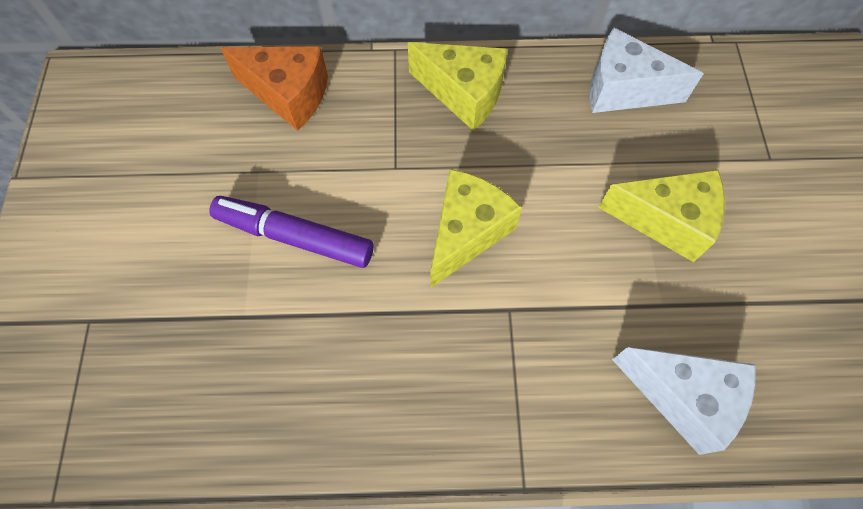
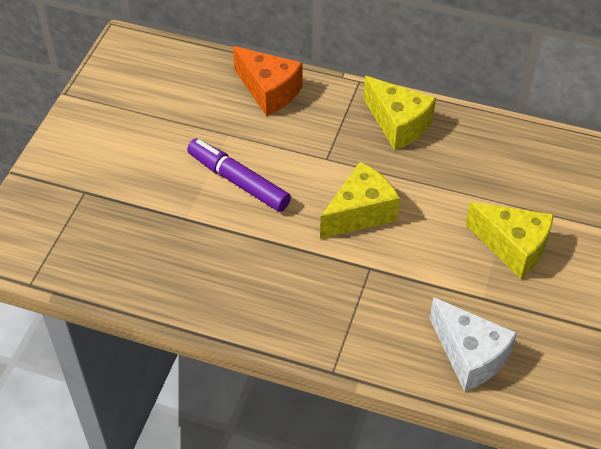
camera: 20 degrees right, 15 degrees down
white cheese [590,27,703,113] -> none

